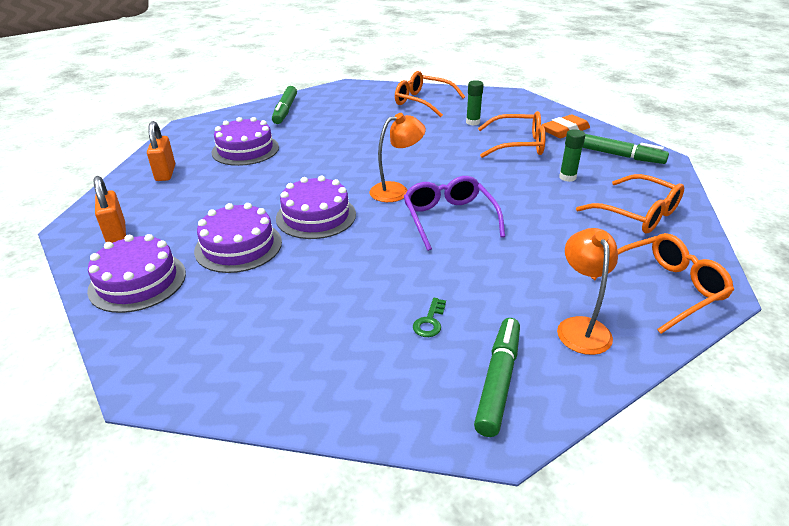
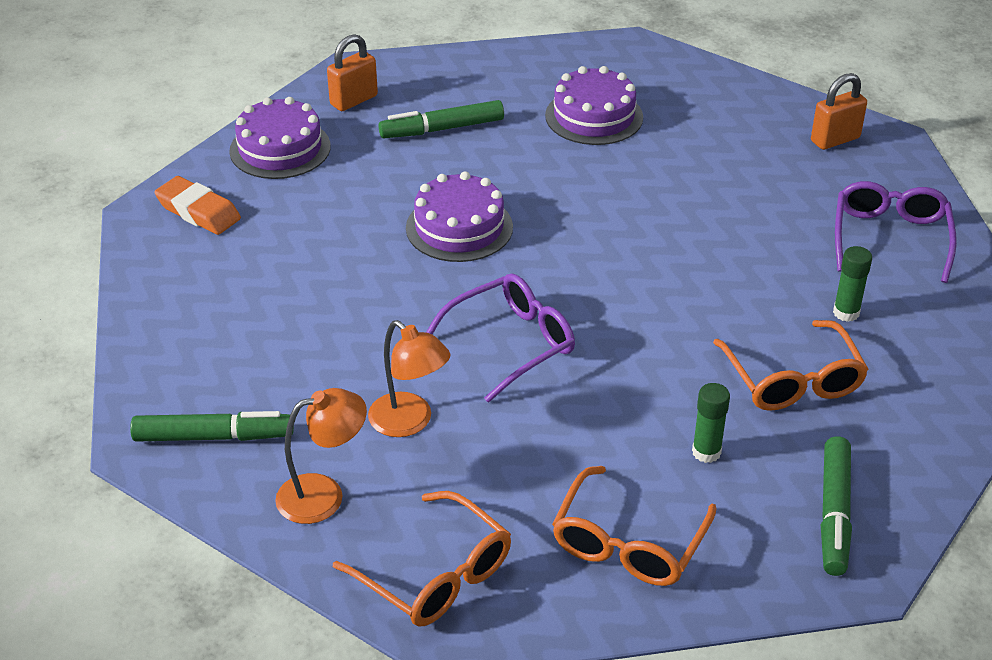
camera: 70 degrees right, 5 degrees up
orange padlock [147,121,175,181] -> orange padlock moved to [811,73,867,150]
purple cake [194,203,282,273] -> none
green marker [272,86,297,124] -> green marker moved to [378,100,504,138]
orange lamp [369,113,426,202] -> orange lamp moved to [368,320,451,437]
orange glasses [395,71,465,117] -> purple glasses [835,181,957,283]
green key [413,298,446,337] -> none
orange eraser [542,114,590,138] -> orange eraser moved to [154,176,241,235]

